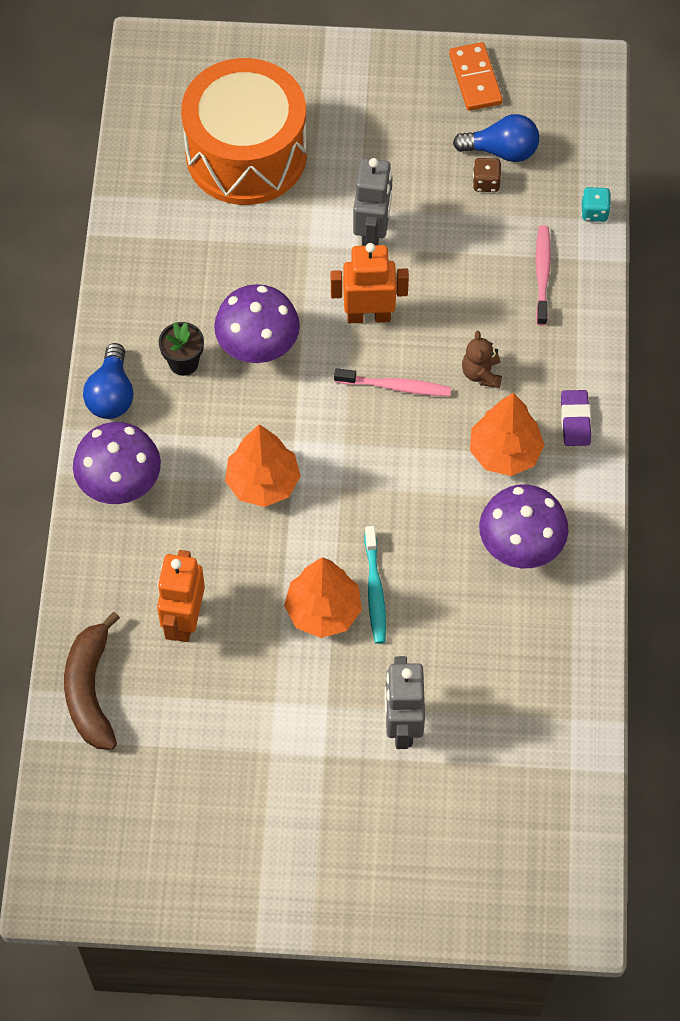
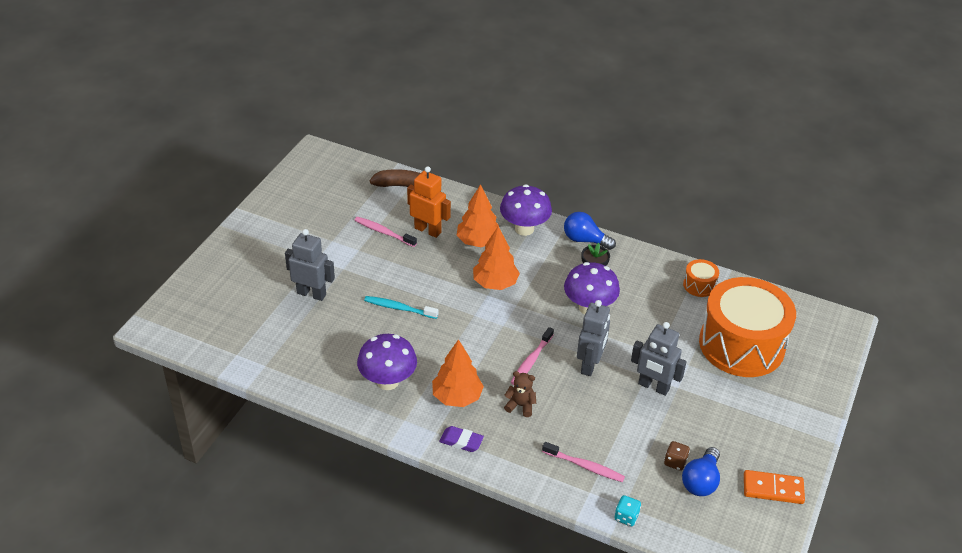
camera: 110 degrees right, 20 degrees down
orange tree [284,557,362,638] -> orange tree moved to [457,184,499,247]
orange robot [331,243,409,323] -> grey robot [577,300,610,376]
none -> pink toothbrush [355,217,417,247]
none -> orange drum [683,259,719,297]

